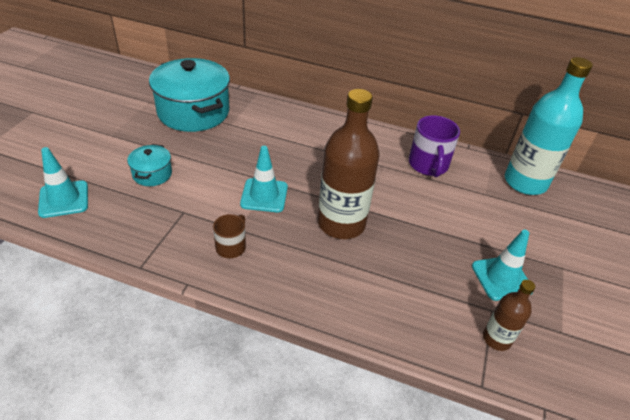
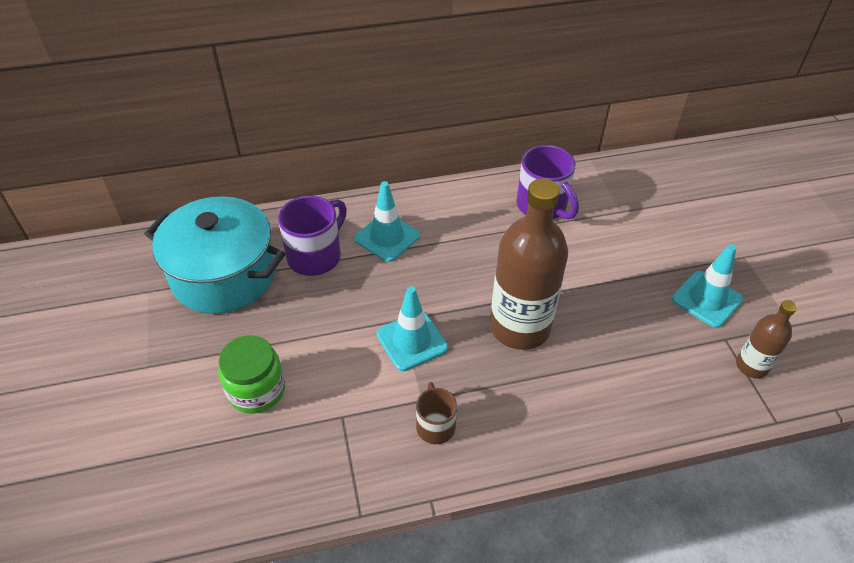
camera: 30 degrees left, 5 degrees up
turquoise traffic cone [38,147,88,218] -> turquoise traffic cone moved to [354,181,420,262]
turquoise pot [127,144,172,186] -> green jar [218,335,285,414]
turquoise bottle [505,57,593,195] -> none
none -> purple mug [278,196,347,276]

